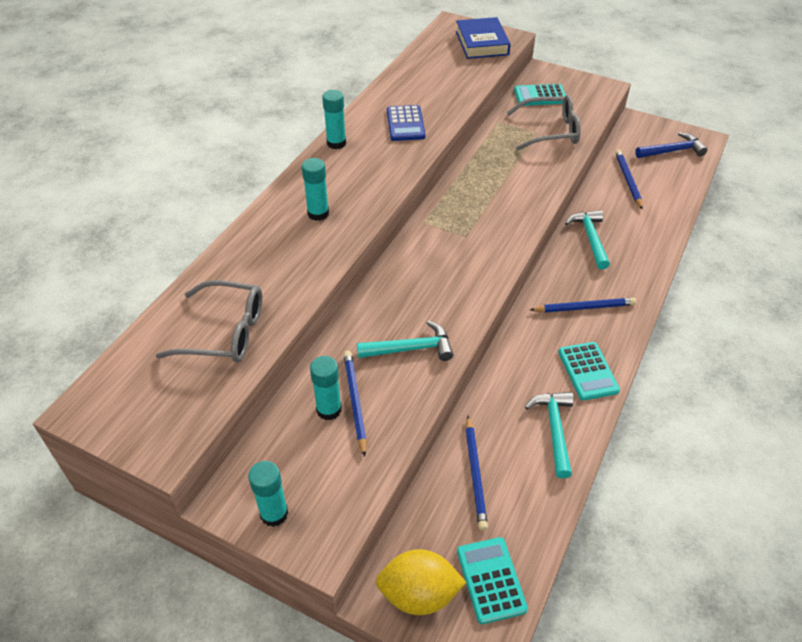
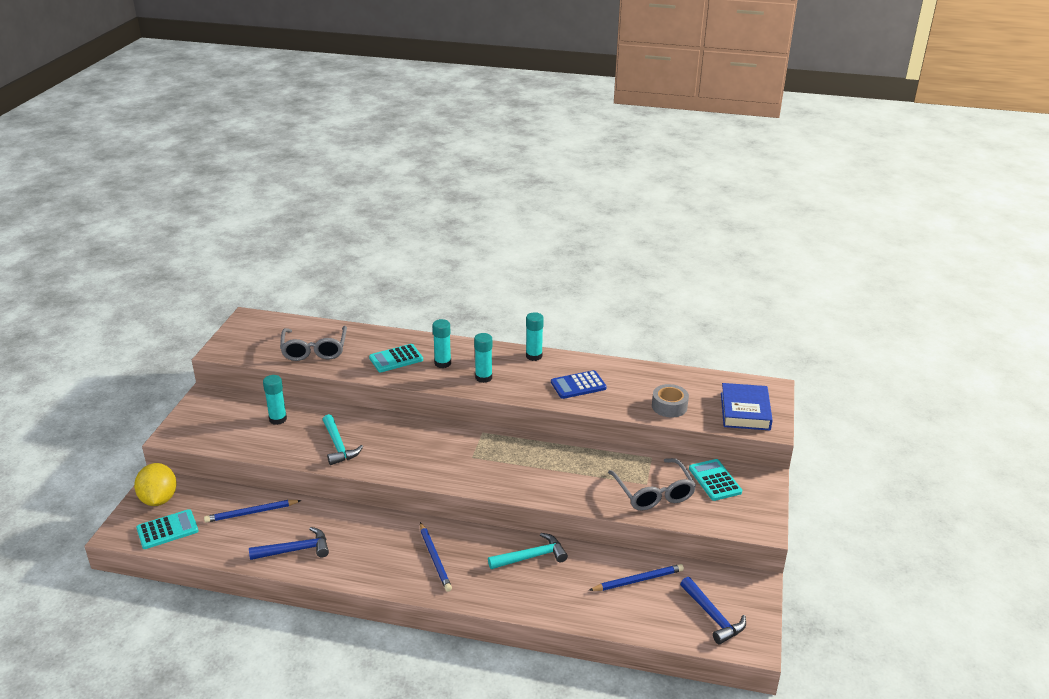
camera: 75 degrees right, 15 degrees down
turquoise glue stick [248,461,288,527] -> turquoise glue stick moved to [474,333,492,383]
blue pencil [343,351,367,457] -> none
blue book [456,17,511,59] -> blue book turned 60 degrees counterclockwise [721,383,773,430]
turquoise hammer [525,392,574,478] -> blue hammer [249,527,329,560]
turquoise calculator [558,342,620,400] -> turquoise calculator moved to [369,344,423,372]
none -> grey tape [652,384,689,418]

